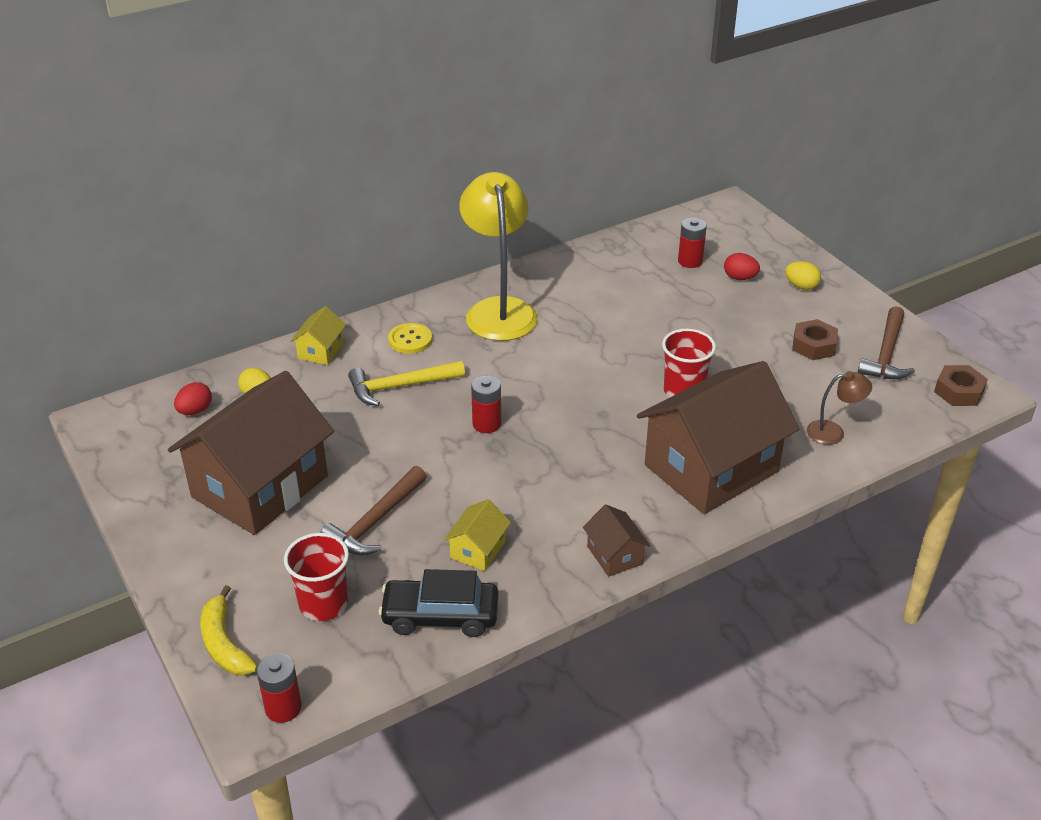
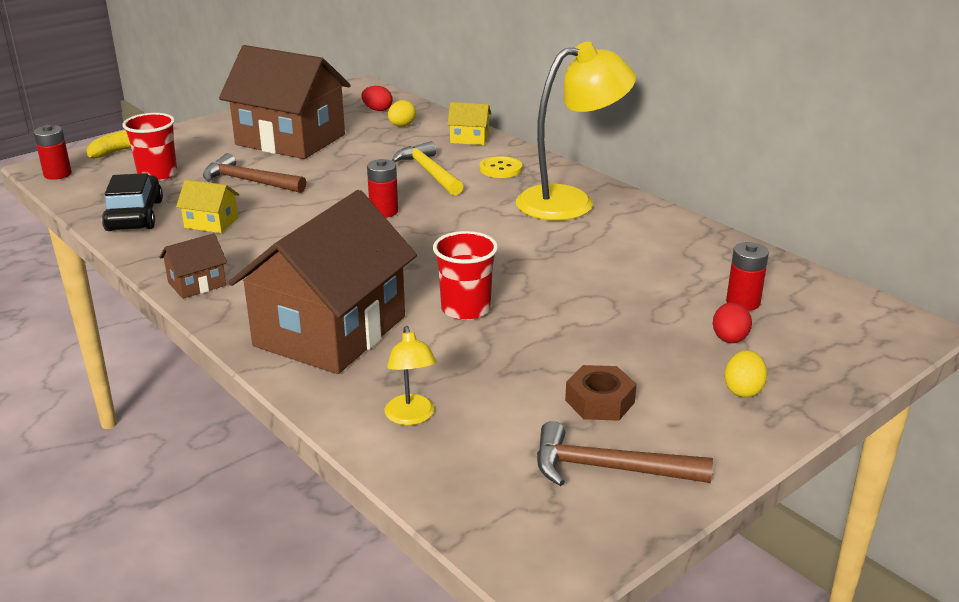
camera: 80 degrees right, 10 degrees down
brown house [637,361,799,514] -> brown house turned 75 degrees clockwise [229,190,417,374]
brown lamp [807,371,872,445] -> yellow lamp [385,326,437,425]
brown nut [934,365,988,406] -> none

